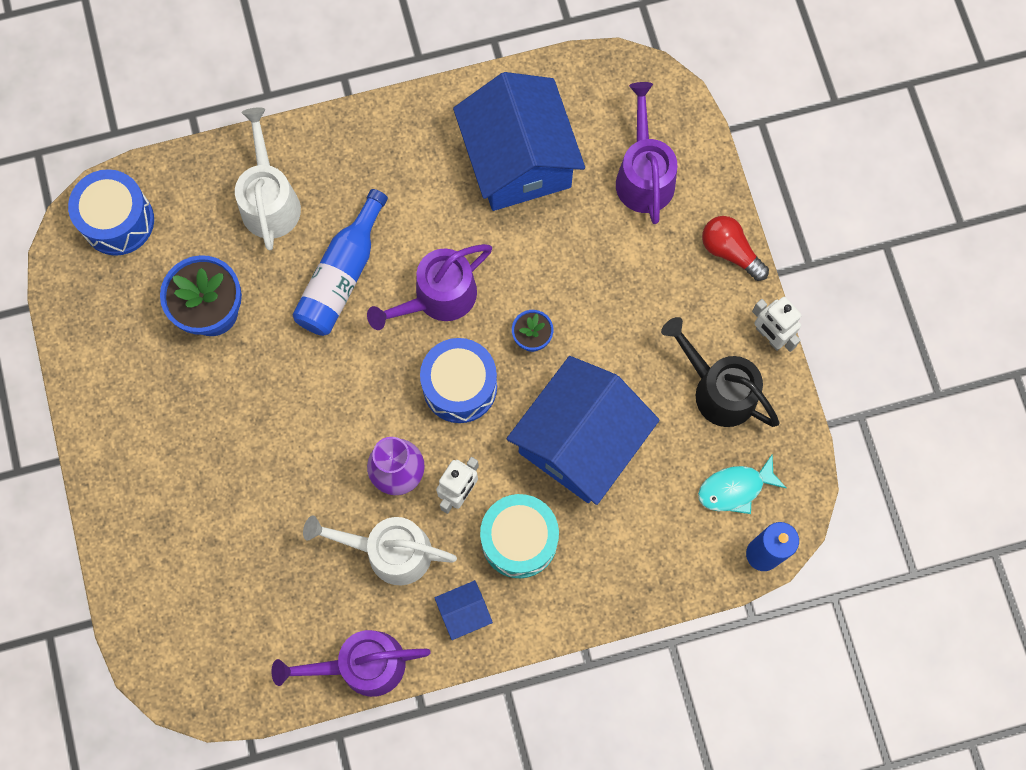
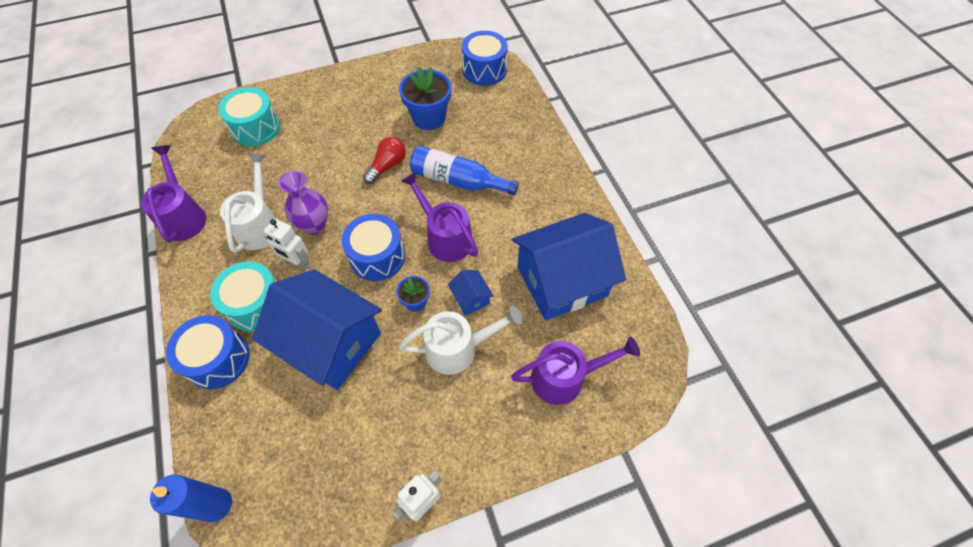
camera: 85 degrees right, 15 degrees down
white watering can [235,107,301,251] -> white watering can moved to [399,305,523,375]
blue house [435,580,493,640] -> blue house moved to [448,270,493,316]
black watering can [661,317,779,427] -> none
turquoise fish [698,454,786,514] -> none
red light bulb [702,216,769,281] -> red light bulb moved to [363,137,406,184]
none -> blue drum [166,315,250,389]
none -> turquoise drum [218,87,280,146]

